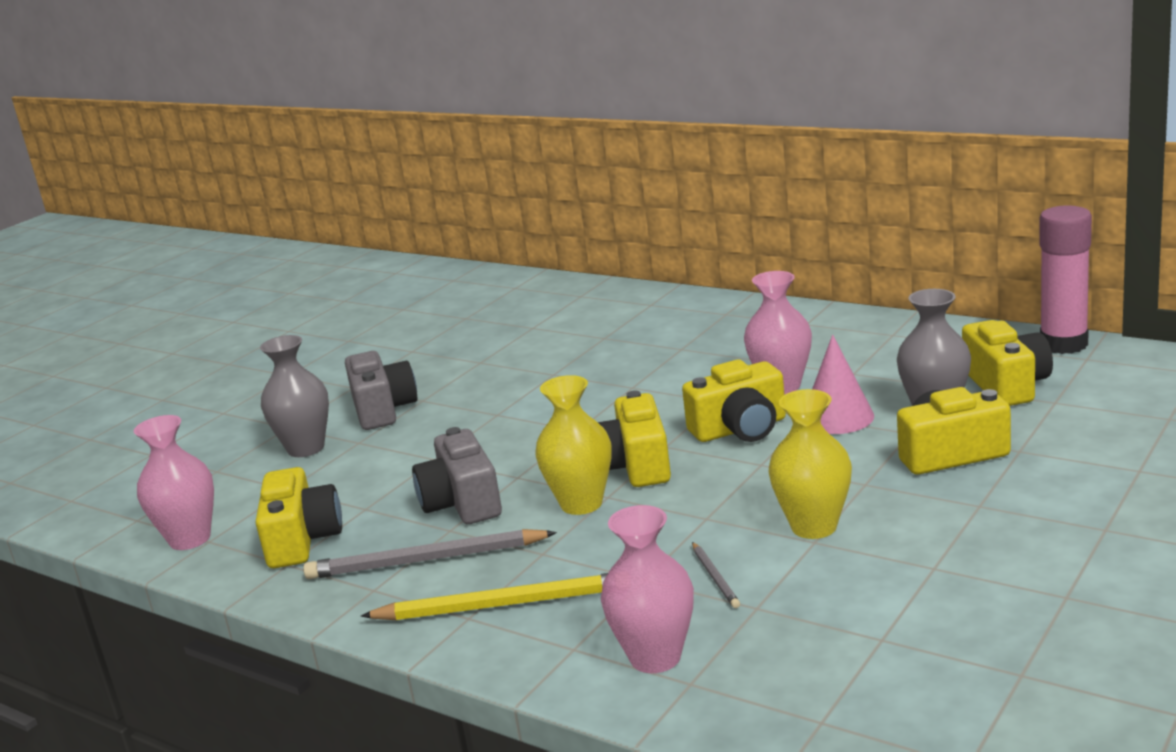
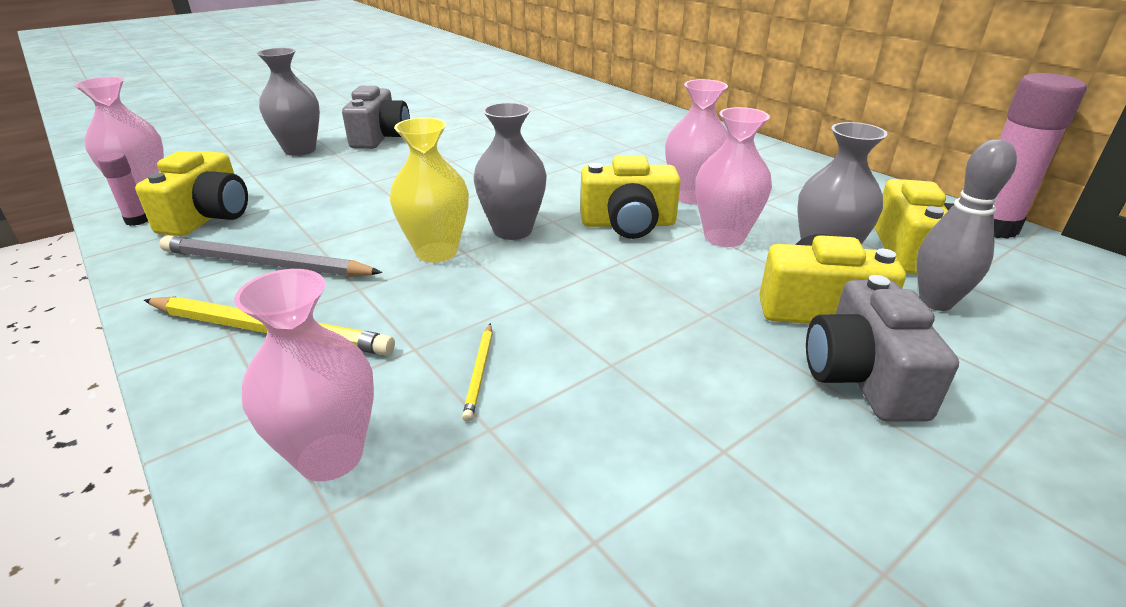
camera: 15 degrees right, 10 degrees up
grey camera [412,427,502,524] -> grey camera moved to [806,275,959,422]
yellow camera [598,390,671,487] -> grey vase [474,103,547,240]
grey pencil [692,542,740,608] -> yellow pencil [462,323,492,422]
yellow vase [769,389,852,539] -> none
pink cone [812,335,874,434] -> pink vase [696,107,772,247]
none -> pink glue stick [98,153,148,226]
none -> grey bowling pin [916,139,1017,311]

